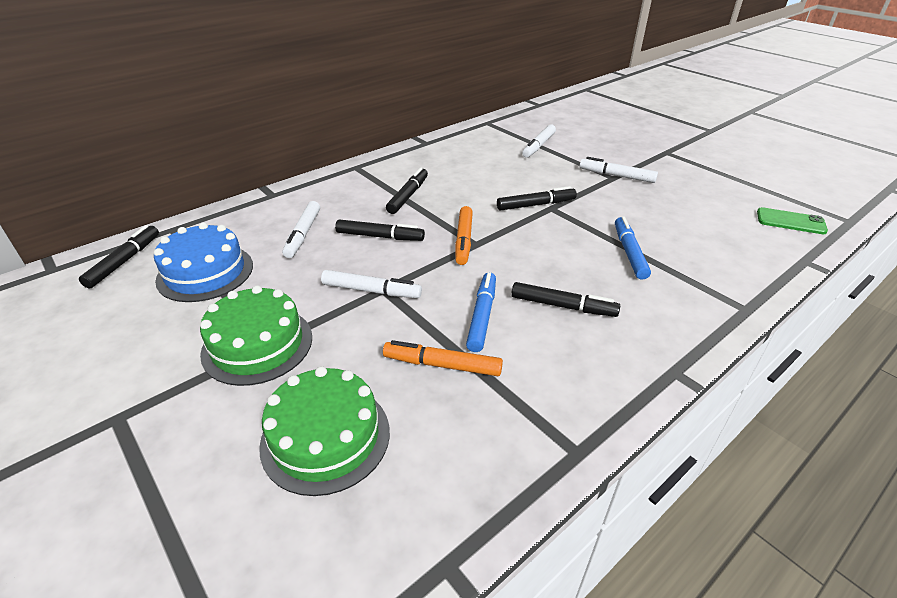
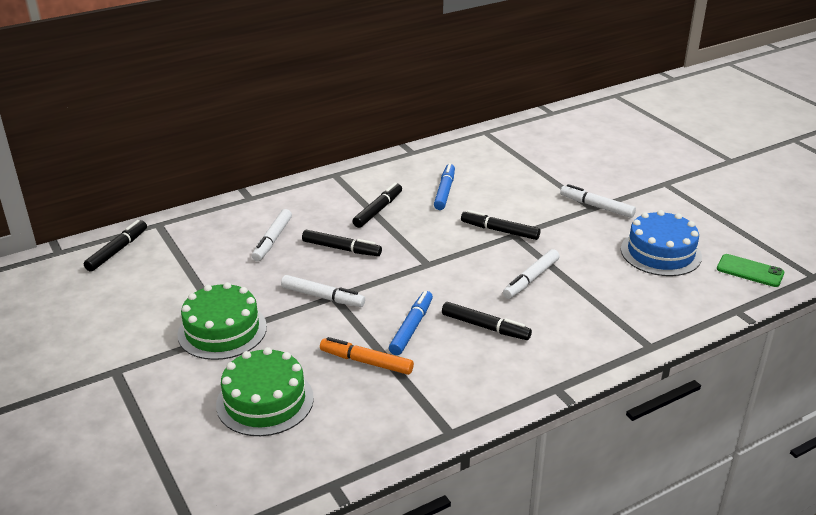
camera: 10 degrees right, 5 degrees down
blue cake [154,223,253,302] -> blue cake moved to [621,210,702,276]
orange marker [455,206,473,265] -> none
black marker [497,186,577,211] -> black marker turned 150 degrees counterclockwise [461,210,540,240]
white marker [522,124,556,158] -> white marker moved to [503,249,560,299]
blue marker [615,217,651,280] -> blue marker moved to [434,163,455,210]

